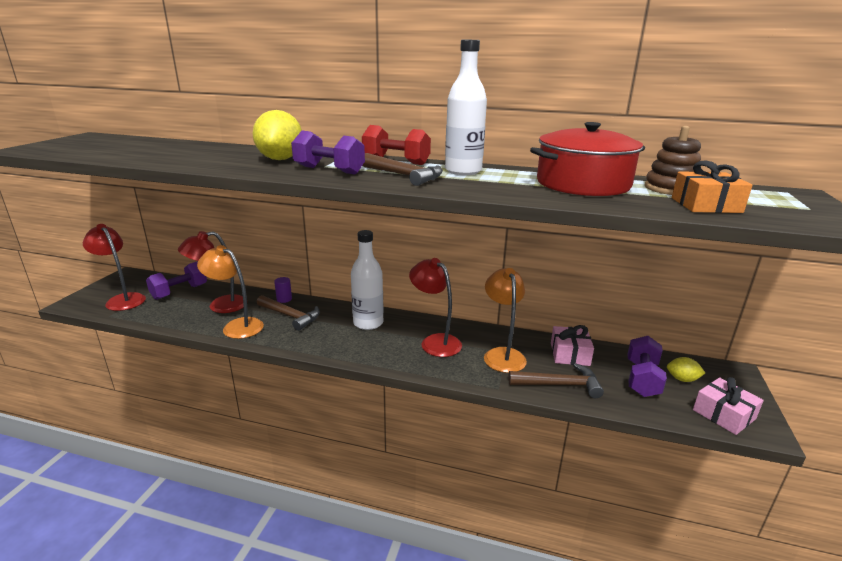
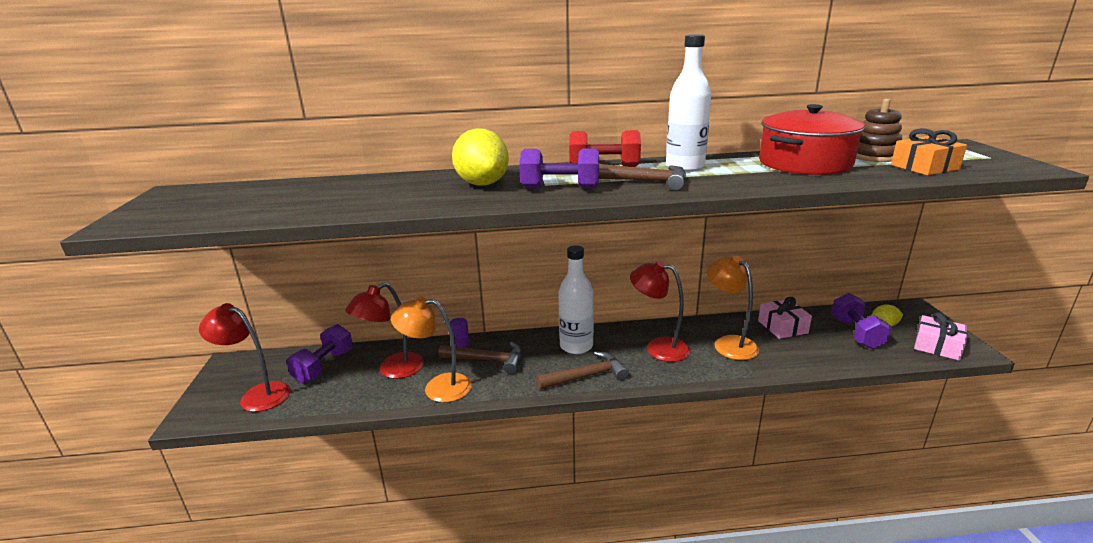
camera: 20 degrees left, 0 degrees up
brown hammer [508,363,604,398] -> brown hammer moved to [536,351,629,390]

